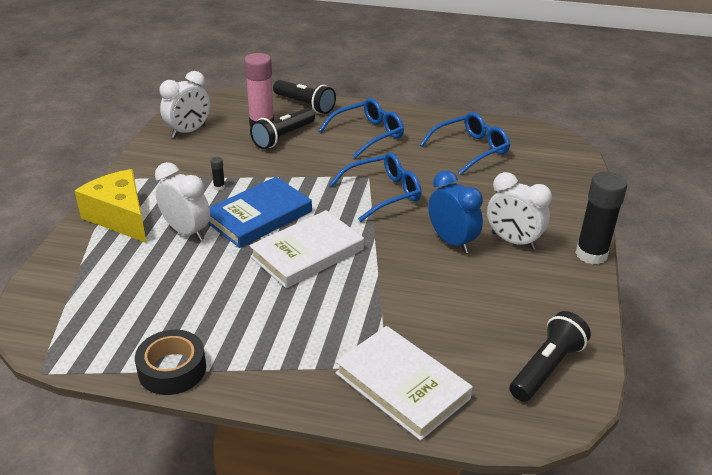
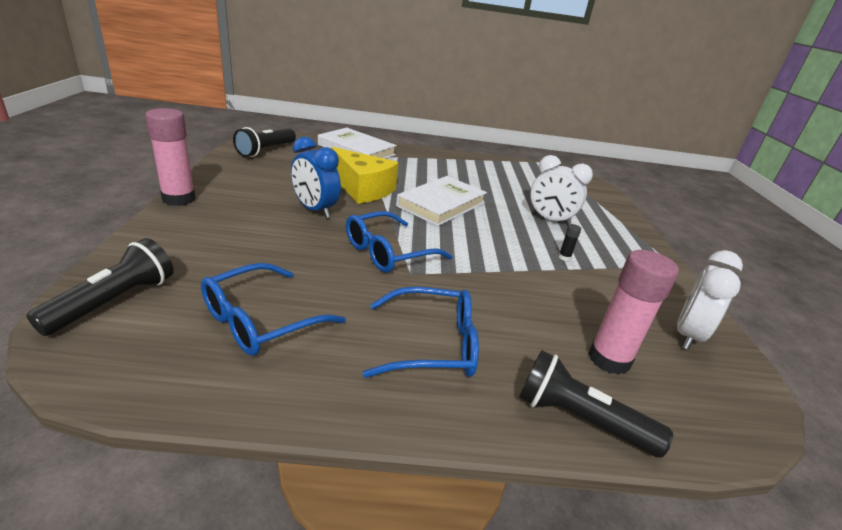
camera: 165 degrees right, 5 degrees down
yellow cheese [75,169,147,243] -> yellow cheese moved to [331,147,398,204]
black tape [135,330,206,395] -> none
blue book [208,177,312,248] -> none
black flashlight [250,108,315,149] -> black flashlight moved to [26,238,174,336]
blue glasses [319,98,404,158] -> blue glasses turned 135 degrees counterclockwise [362,287,479,378]
white clock [487,172,552,250] -> none
black glue stick [575,172,627,265] -> pink glue stick [145,108,196,206]

